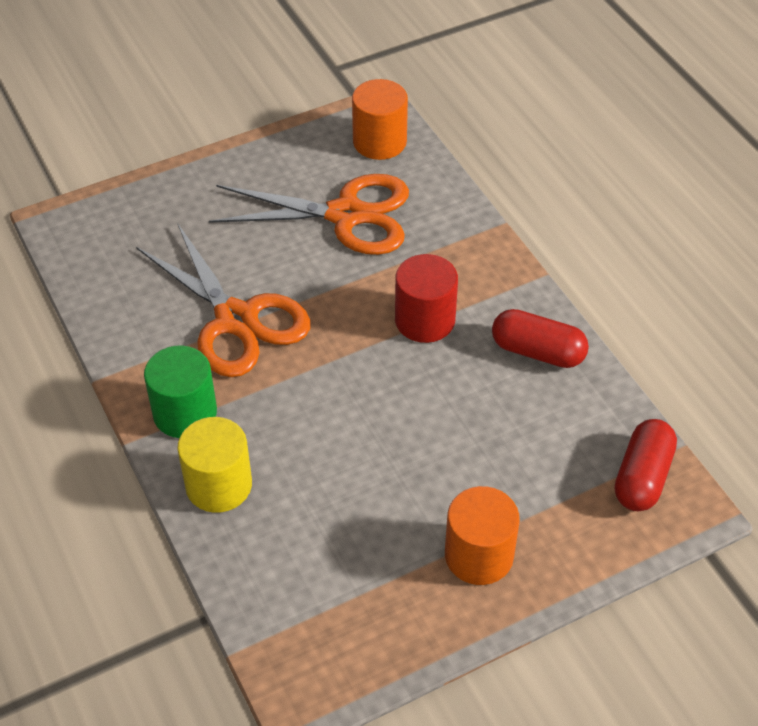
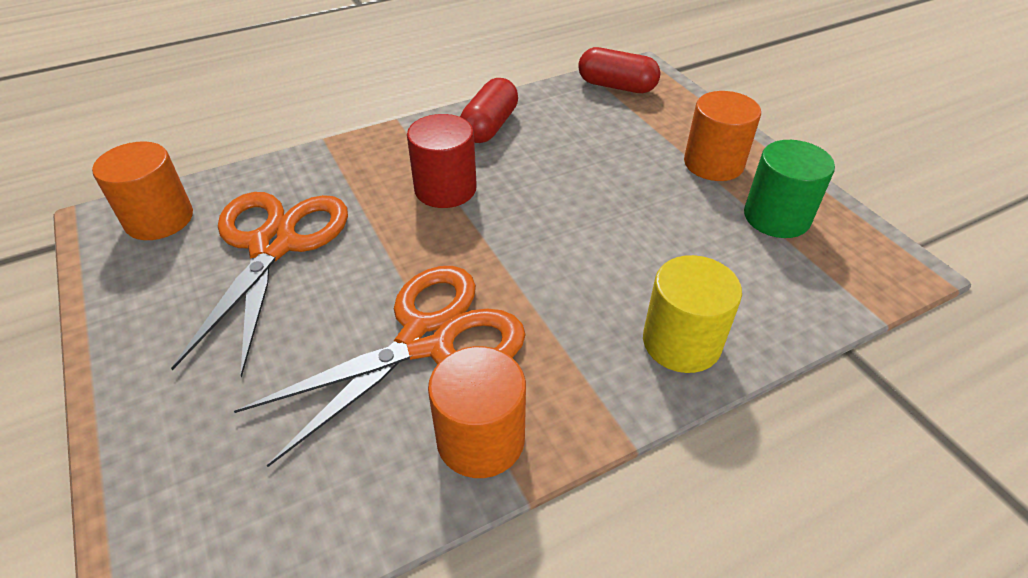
camera: 90 degrees left, 5 degrees down
green cylinder [144,345,217,438] -> green cylinder moved to [744,140,835,238]
none -> orange cylinder [428,346,526,478]

